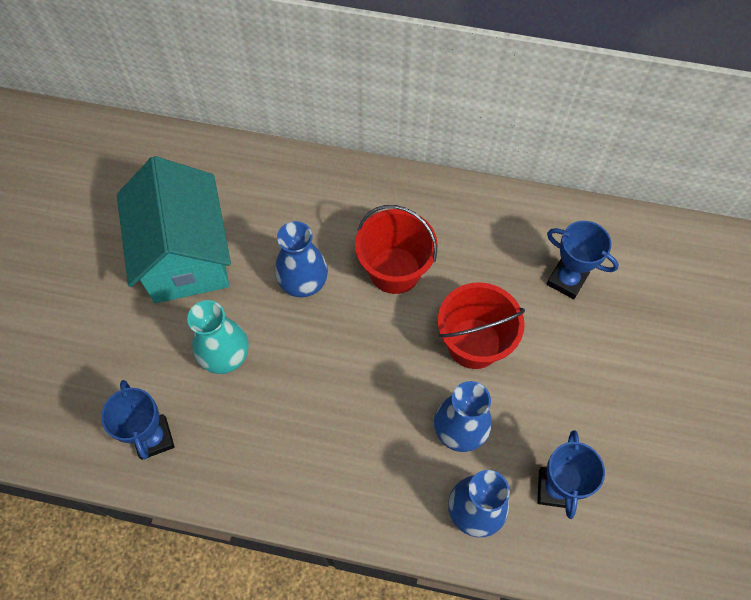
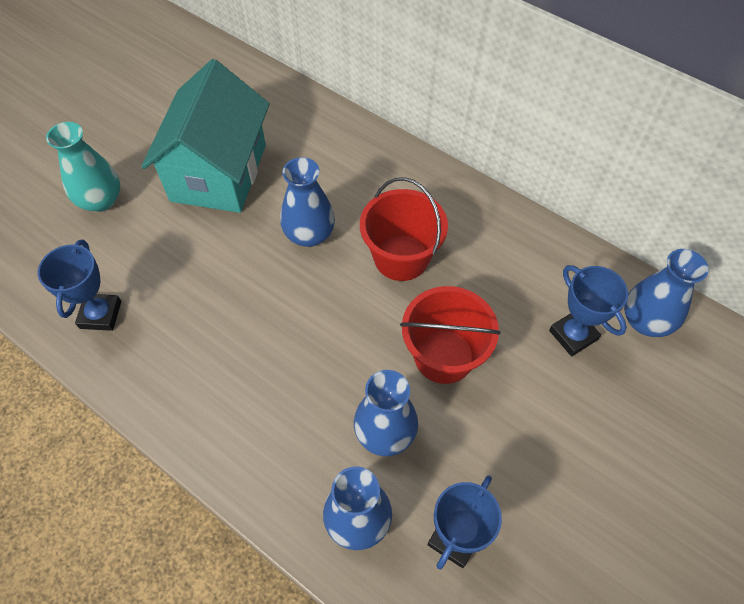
camera: 25 degrees right, 5 degrees down
turquoise vase [187,300,249,374] -> turquoise vase moved to [46,122,120,212]
none -> blue vase [624,249,709,337]

